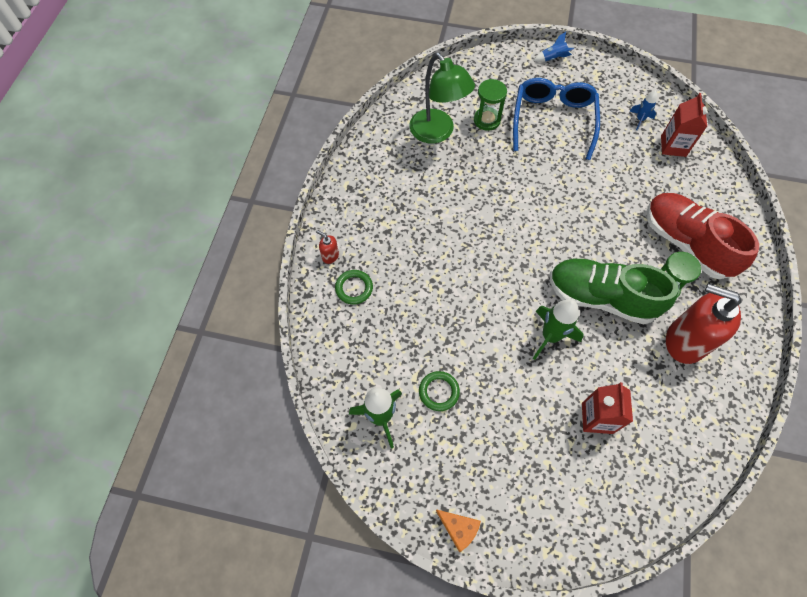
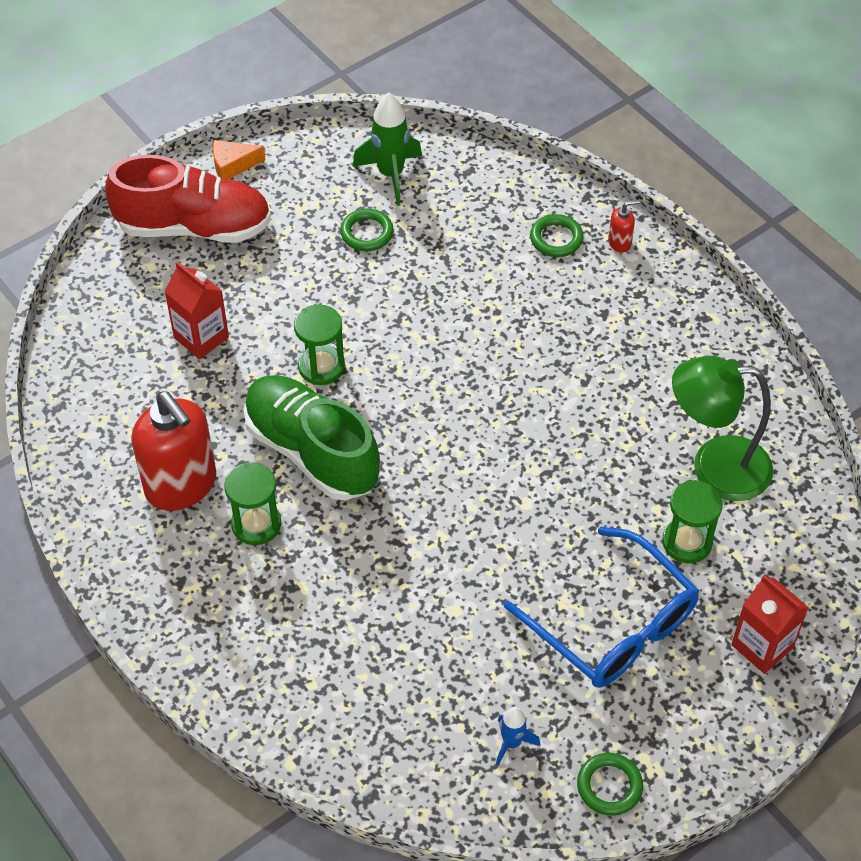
camera: 130 degrees right, 10 degrees down
green rocket [533,299,584,360] -> green hourglass [294,304,345,385]
blue rocket [534,32,574,62] -> none
green shoe [550,259,678,324] -> green shoe turned 105 degrees counterclockwise [244,375,380,500]
red shoe [647,193,759,279] -> red shoe moved to [105,155,271,243]
red carton [661,93,708,157] -> red carton moved to [731,575,809,674]
red soap dispenser [666,284,742,364] -> red soap dispenser turned 75 degrees clockwise [131,392,216,511]
none -> green ring [577,753,643,816]

